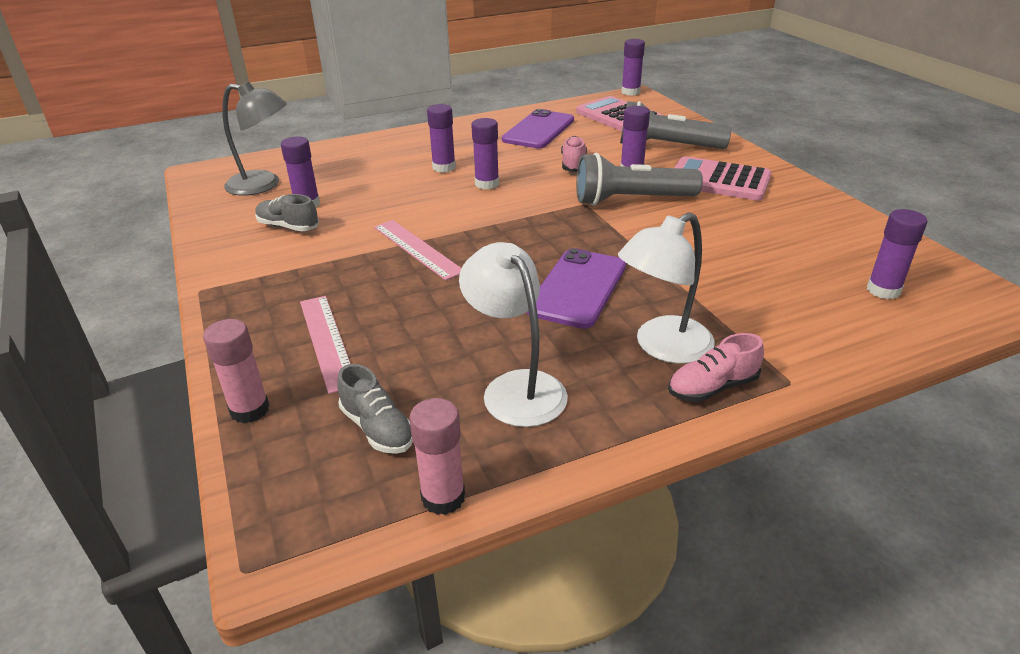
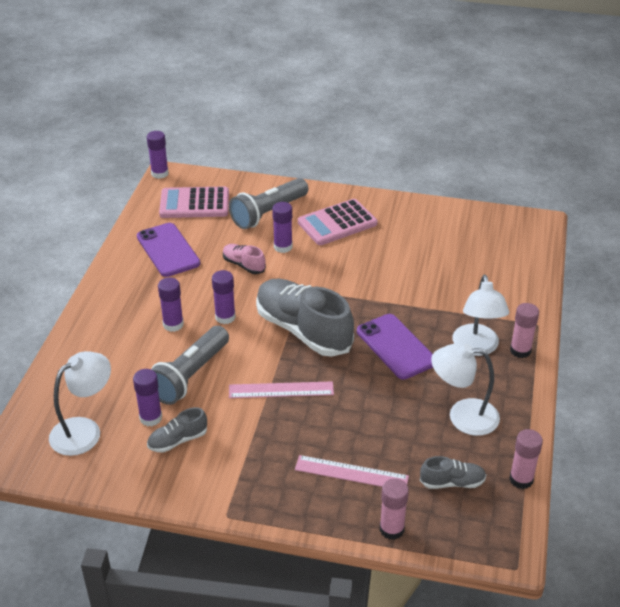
camera: 55 degrees left, 5 degrees up
grey lamp [222,82,287,196] -> white lamp [49,351,111,456]
grey flashlight [576,153,703,206] -> grey flashlight moved to [151,326,229,405]
pink shoe [668,333,764,402] -> pink glue stick [510,303,539,358]
purple glue stick [867,209,927,299] -> none
none -> grey shoe [256,279,354,357]

